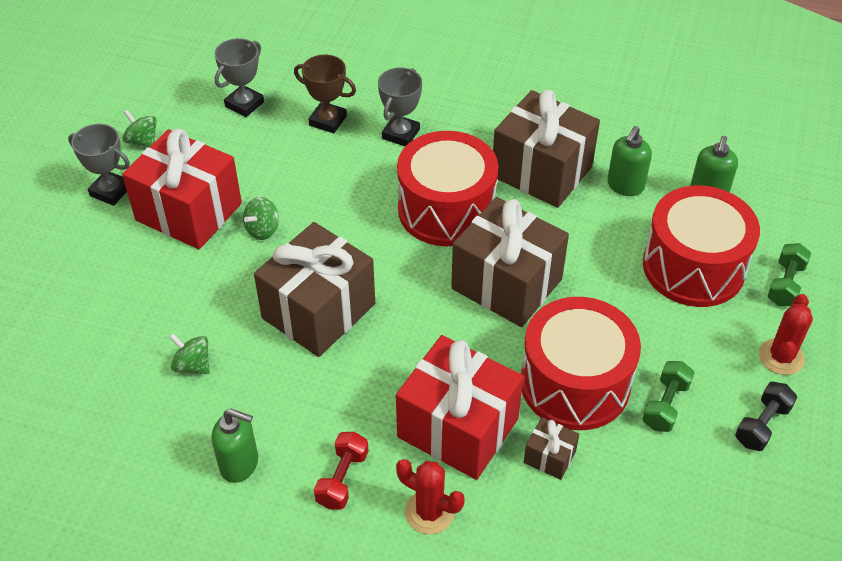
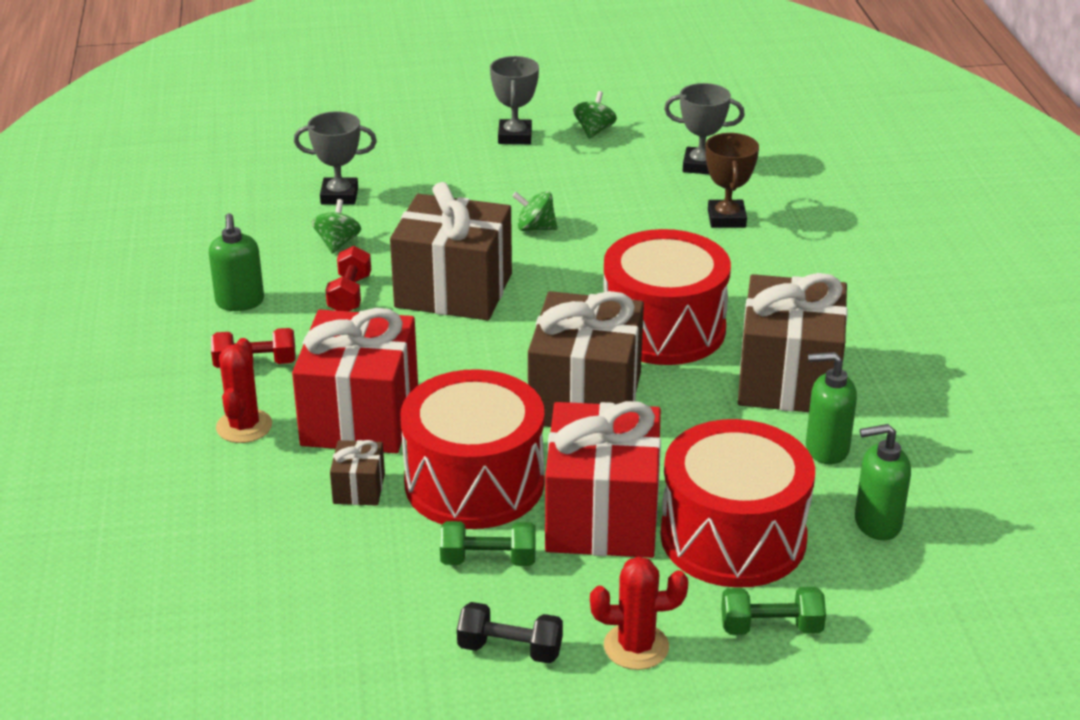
camera: 65 degrees right, 15 degrees down
red gift [122,129,242,249] -> red gift moved to [545,401,661,558]
grey trophy [378,67,422,146] -> grey trophy moved to [294,111,377,205]
none -> red dumbbell [325,246,371,311]

